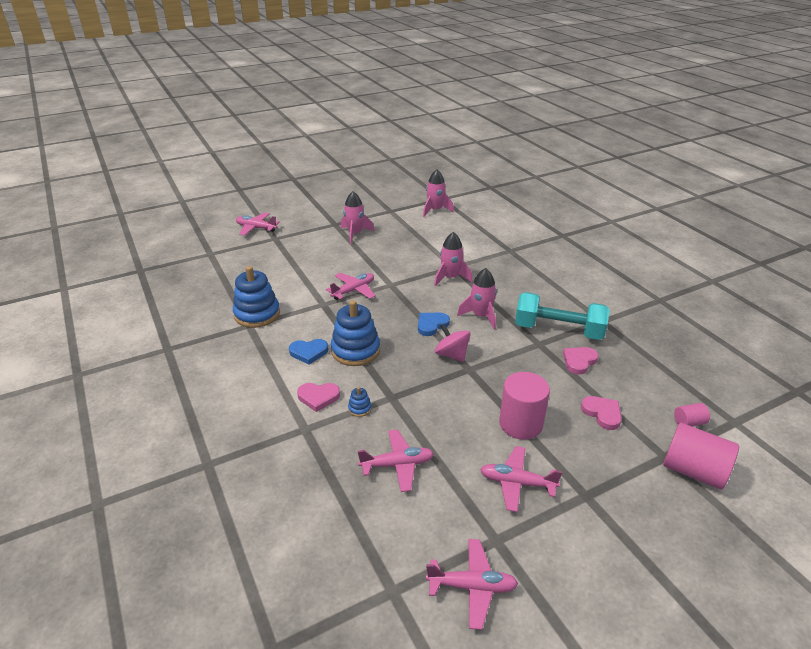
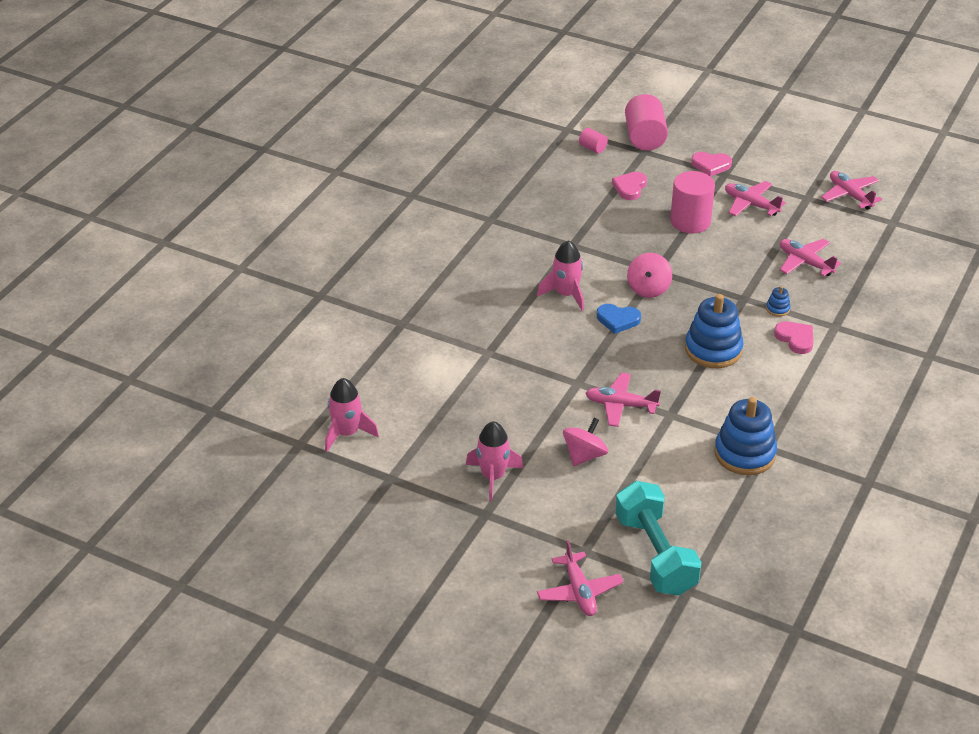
camera: 125 degrees left, 5 degrees up
blue heart [289,339,328,365] -> none
pink rocket [434,232,473,286] -> none
pink plane [480,446,562,512] -> pink plane turned 150 degrees clockwise [725,181,786,216]
turquoise dumbbell [515,292,610,340] -> turquoise dumbbell moved to [615,481,702,596]
pink heart [563,347,599,375] -> pink heart moved to [691,152,732,177]
none -> pink spinning top [563,417,608,466]

